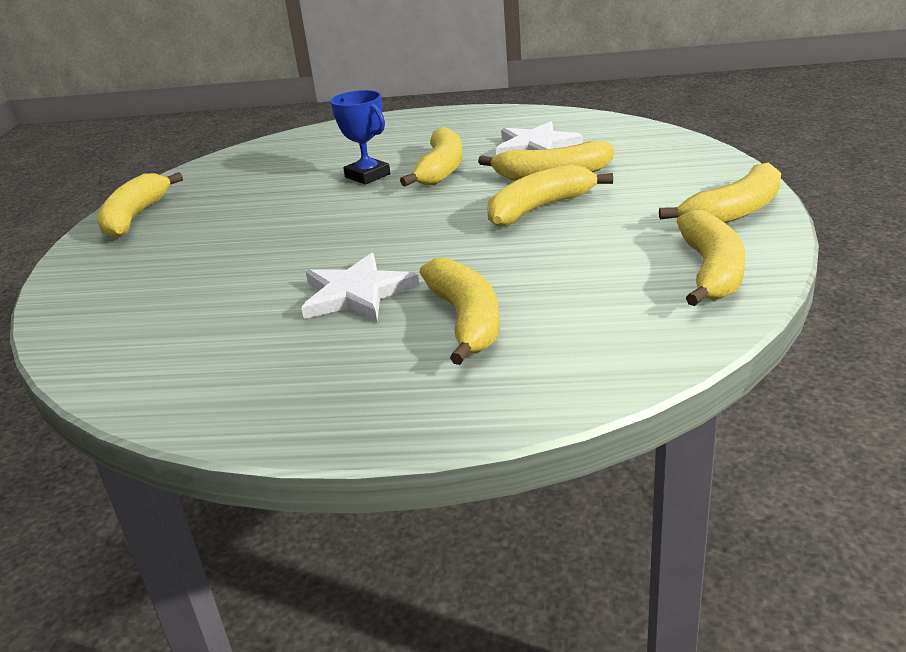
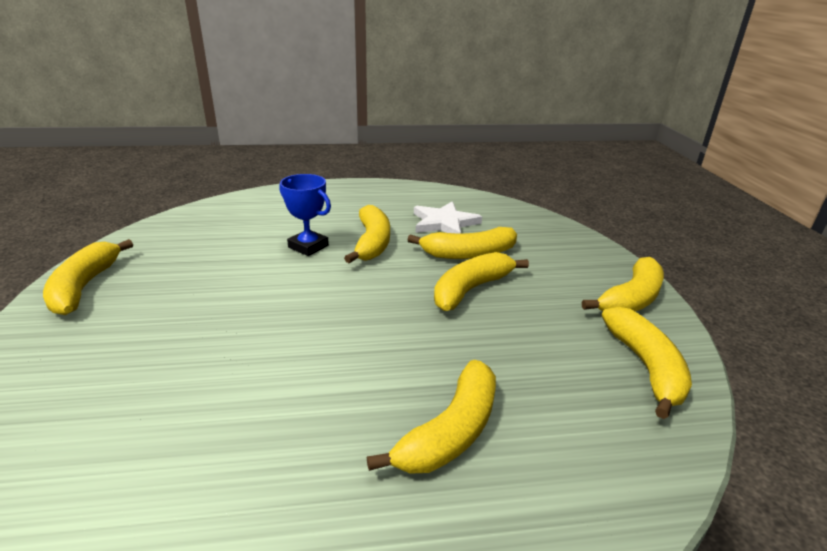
camera: 15 degrees left, 0 degrees up
white star [301,253,419,322] -> none
yellow banana [420,257,500,365] -> yellow banana turned 60 degrees clockwise [367,360,496,474]

